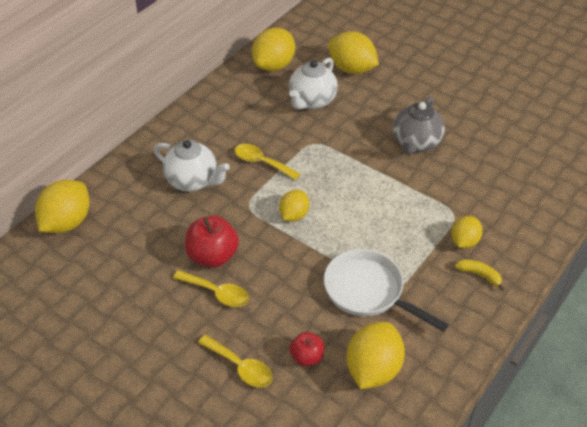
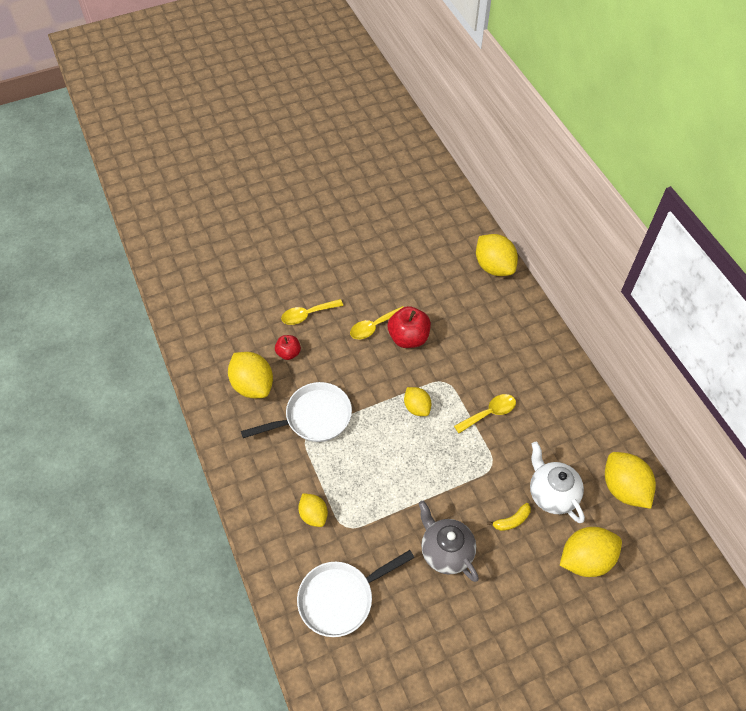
camera: 120 degrees right, 10 degrees up
white teapot [154,140,230,191] -> none
yellow banana [455,259,504,291] -> yellow banana moved to [487,503,531,531]
none -> white pan [297,550,414,637]

